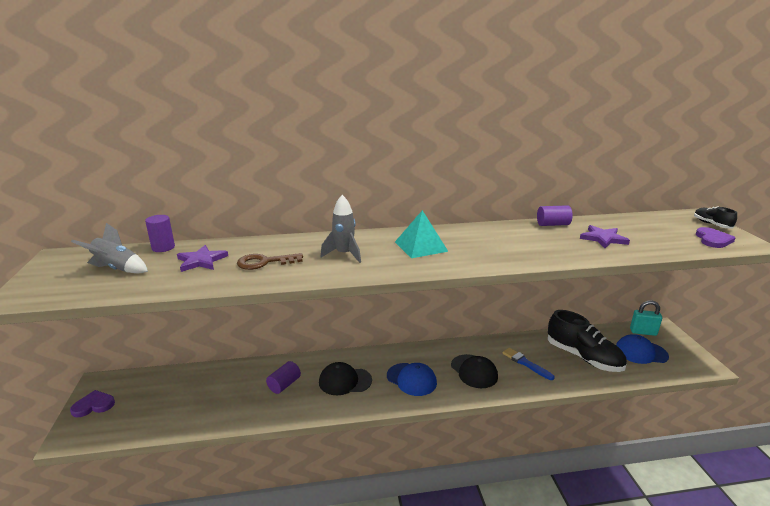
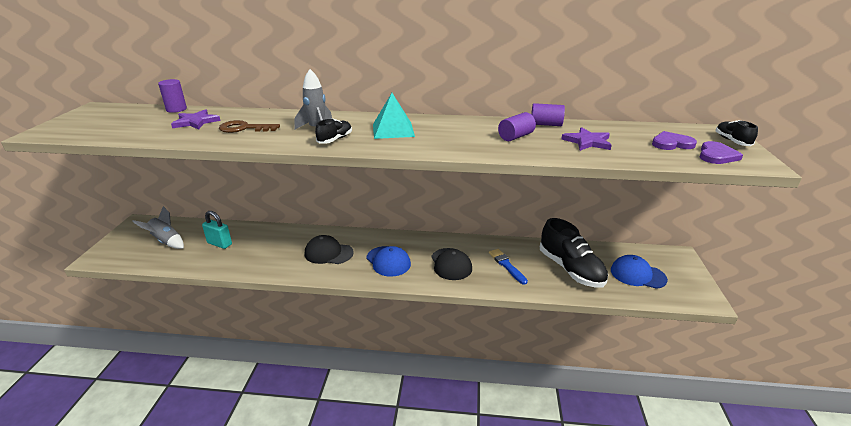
camera: 15 degrees right, 5 degrees up
purple heart [70,390,115,417] -> purple heart moved to [652,131,697,150]
grey rocket [71,223,148,273] -> grey rocket moved to [132,206,184,249]
purple cylinder [266,361,301,394] -> purple cylinder moved to [498,112,536,141]
turquoise padlock [630,300,662,336] -> turquoise padlock moved to [202,211,232,249]
none -> black shoe [315,119,352,143]

